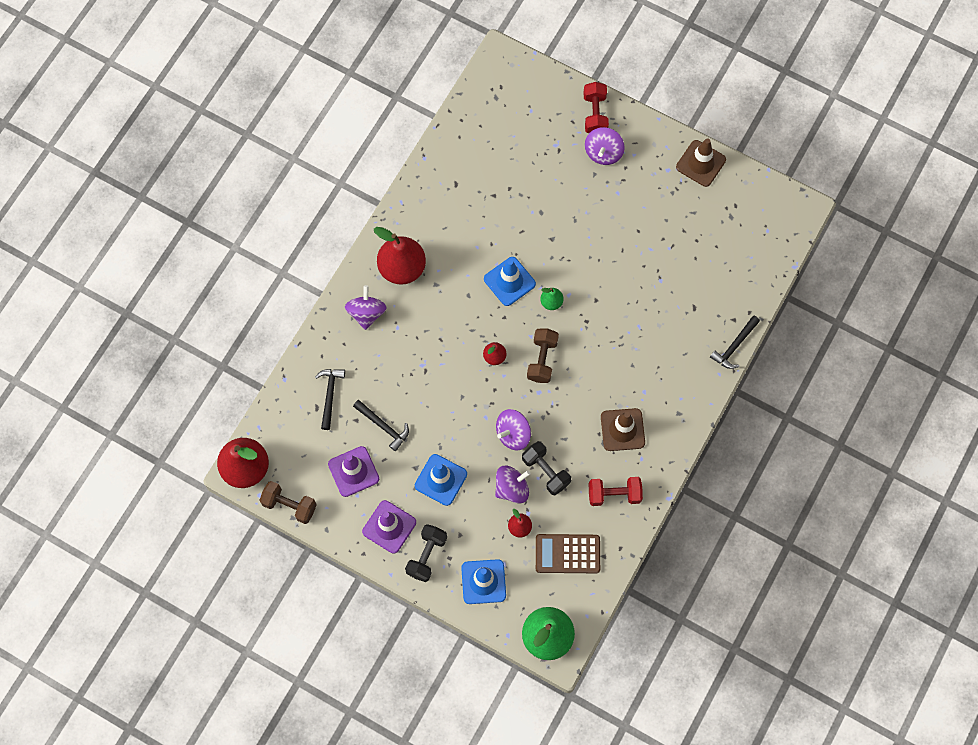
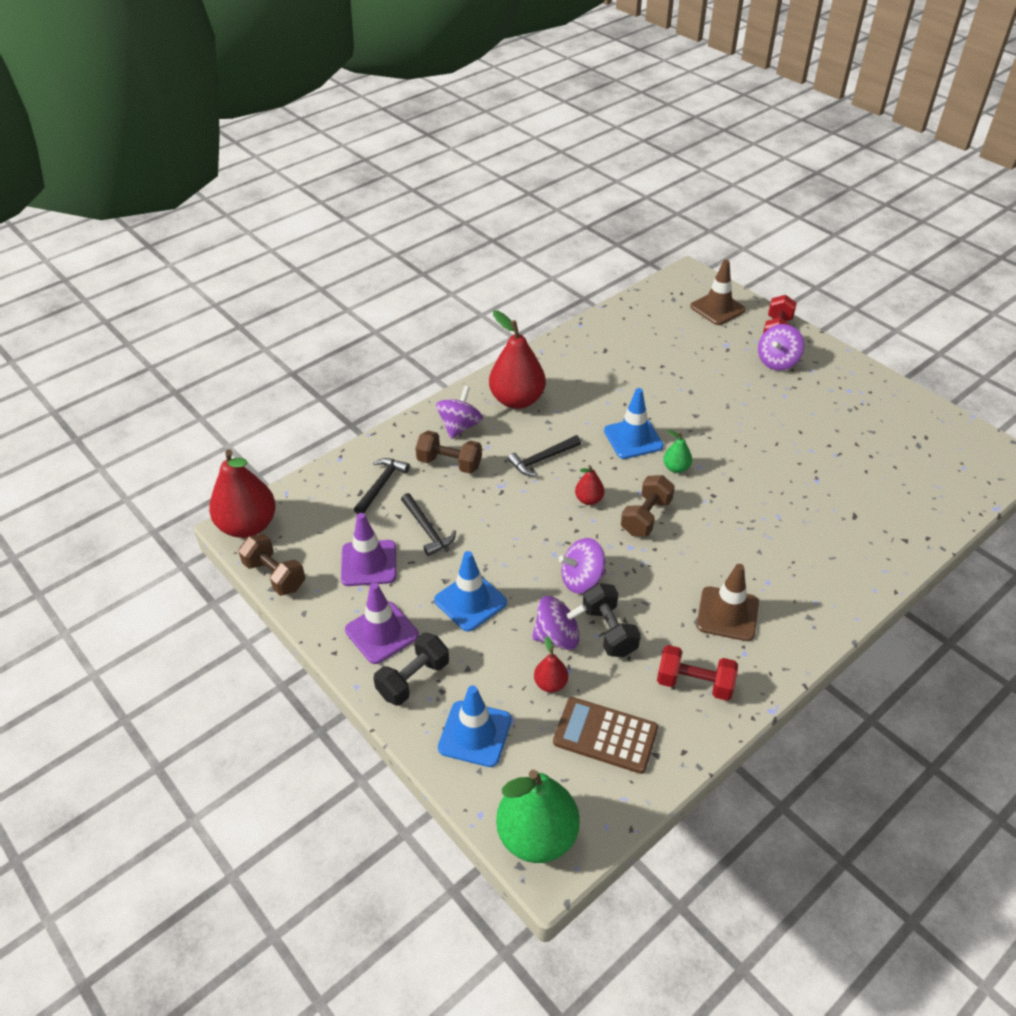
camera: 20 degrees right, 25 degrees down
brown traffic cone [676,138,726,187] -> brown traffic cone moved to [690,259,746,325]
black hammer [710,316,760,369] -> black hammer moved to [508,435,581,476]
none -> brown dumbbell [415,431,482,474]

